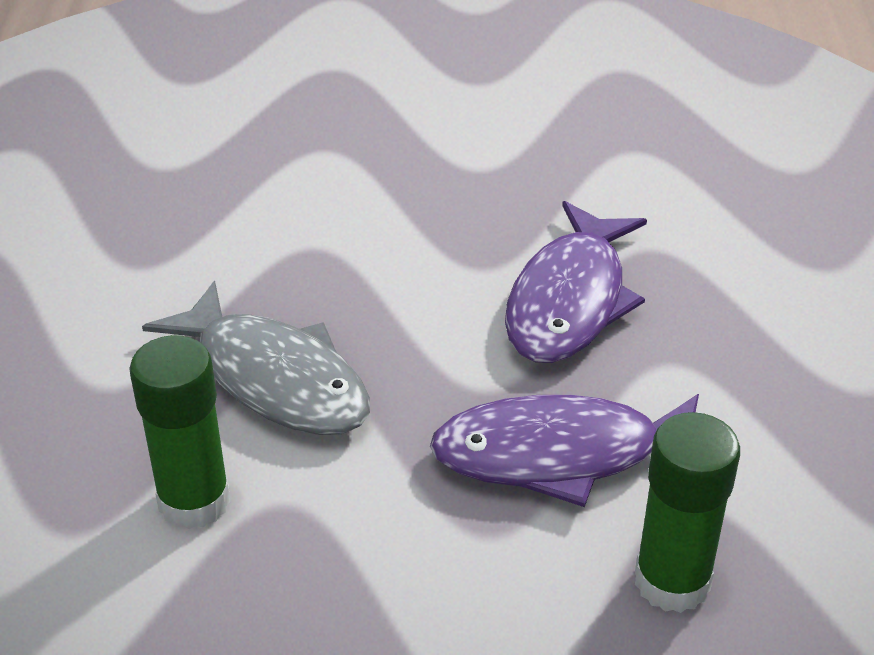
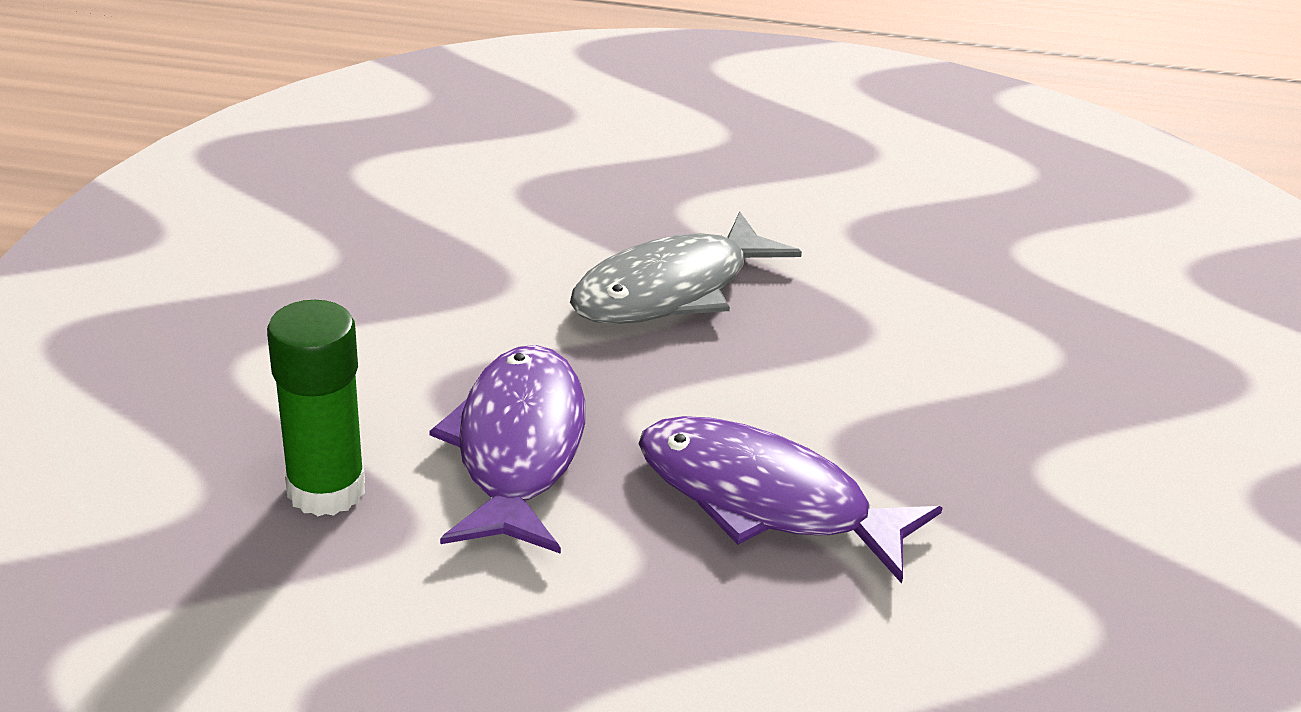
camera: 95 degrees right, 5 degrees down
green glue stick [129,335,230,529] -> none

